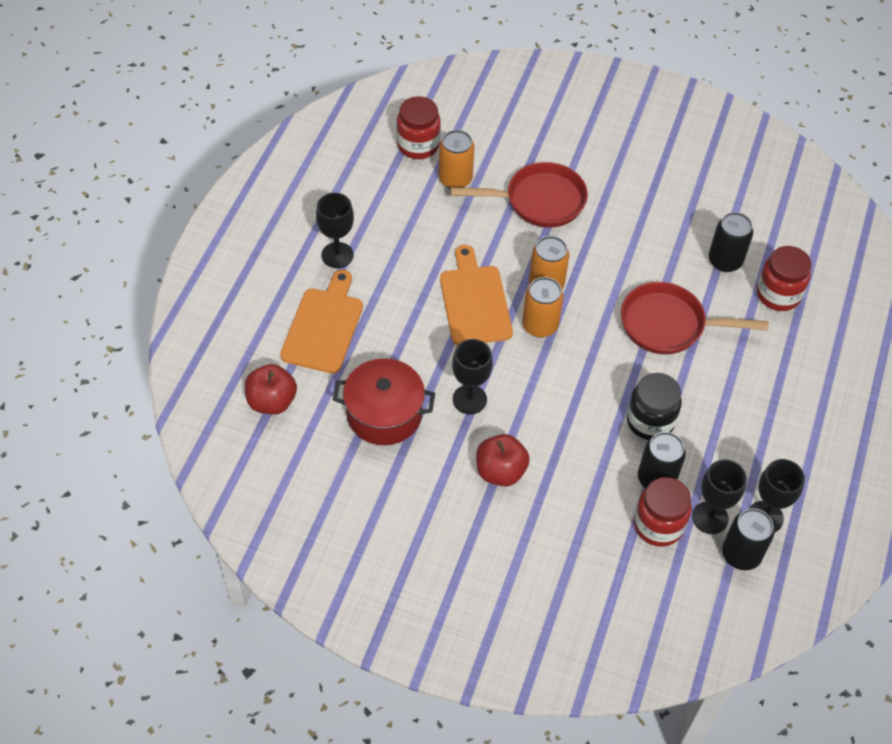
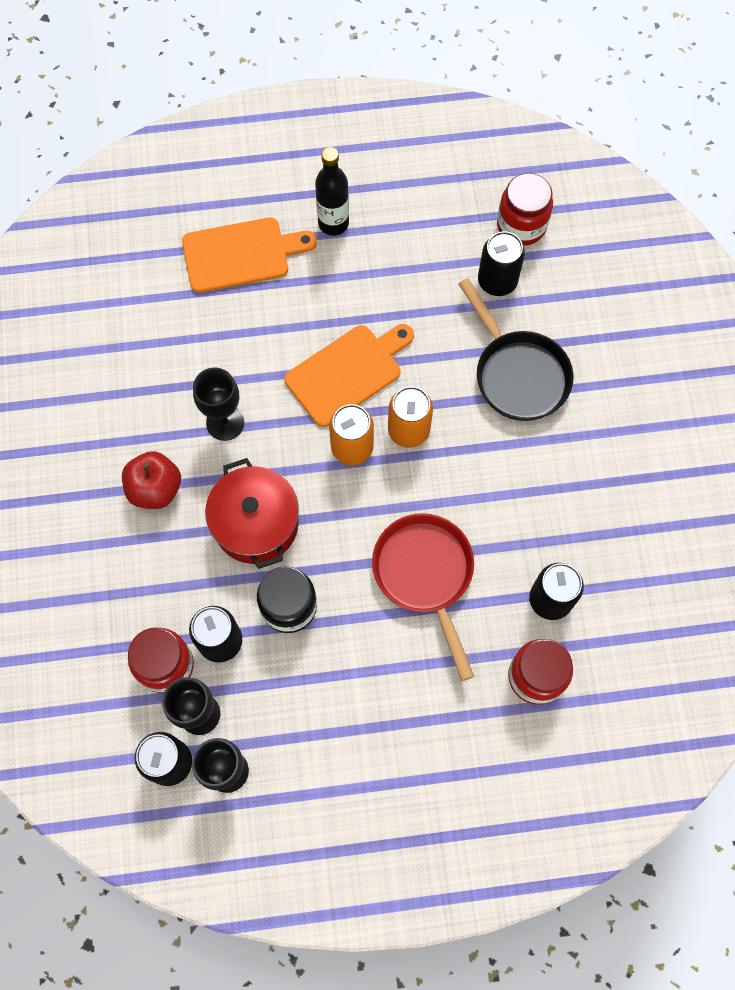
camera: 65 degrees right, 15 degrees up
red apple [245,364,297,415] -> none
black goblet [316,193,354,268] -> black bottle [315,147,349,236]
red pot [332,358,435,445] -> red pot moved to [205,458,299,569]
orange can [438,130,475,189] -> black can [478,231,525,296]
red pan [450,162,588,228] -> black pan [458,278,573,421]

